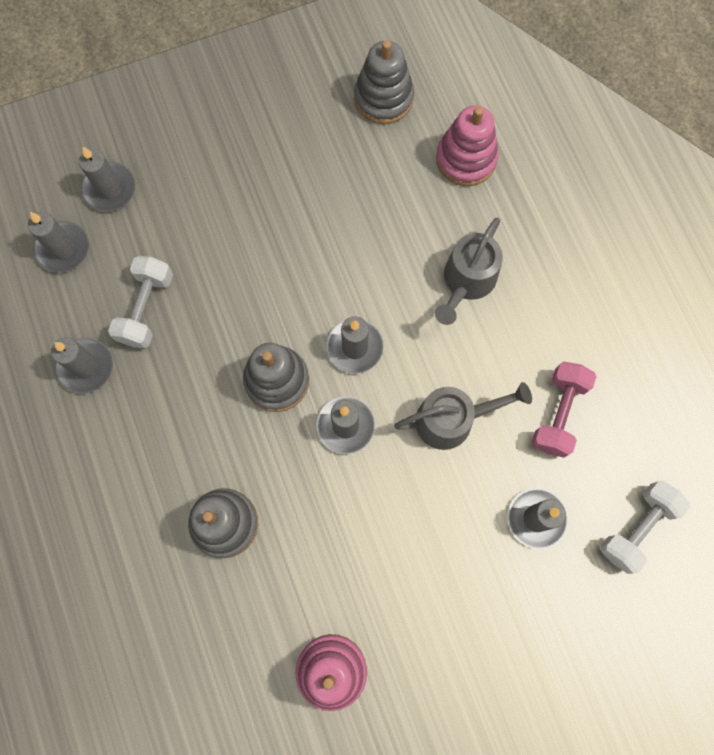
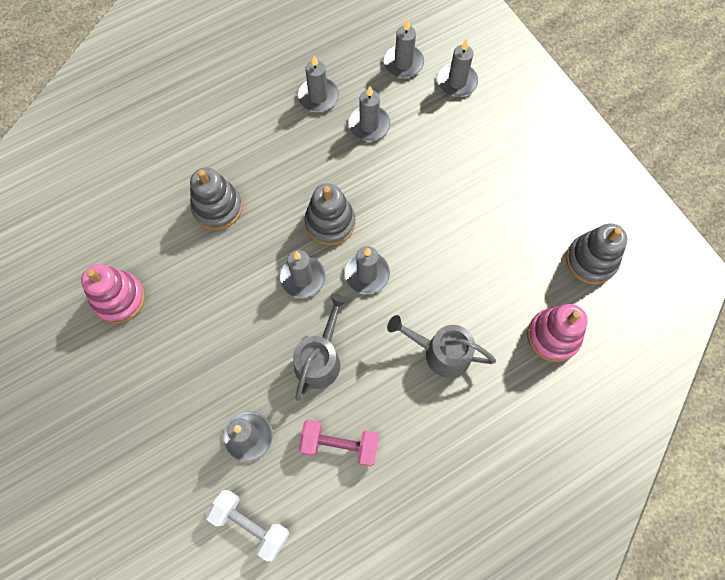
camera: 80 degrees right, 5 degrees down
white dumbbell [108,256,173,348] -> grey candle [348,86,390,141]
grey watering can [394,382,532,450] -> grey watering can turned 135 degrees counterclockwise [293,293,348,401]

